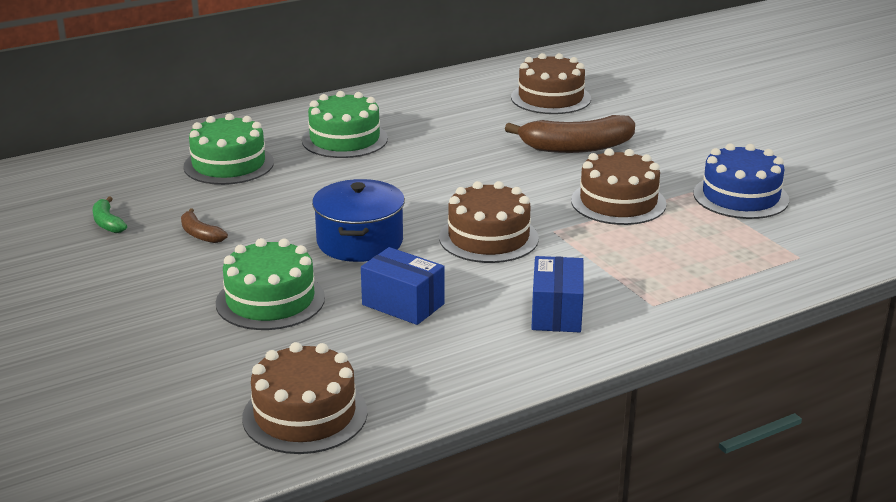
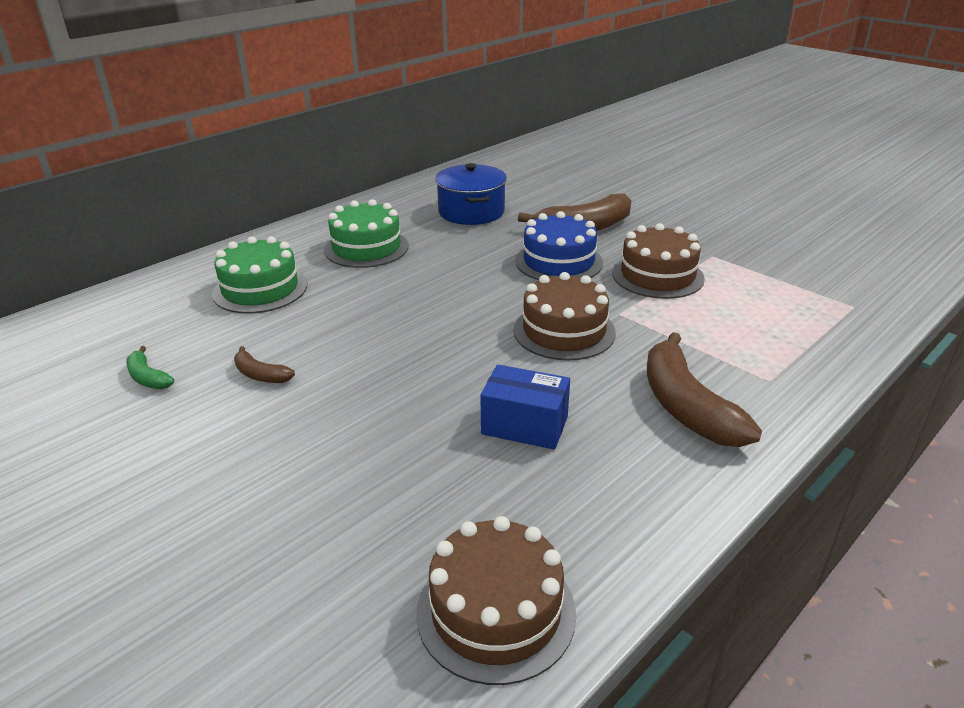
camera: 15 degrees left, 5 degrees up
green cake [216,238,325,330] -> none
blue pot [312,179,405,262] -> blue pot moved to [435,163,507,225]
brown cake [511,53,591,114] -> none
blue box [531,256,584,332] -> brown banana [647,332,762,447]
blue cake [693,143,789,219] -> blue cake moved to [515,211,603,280]

